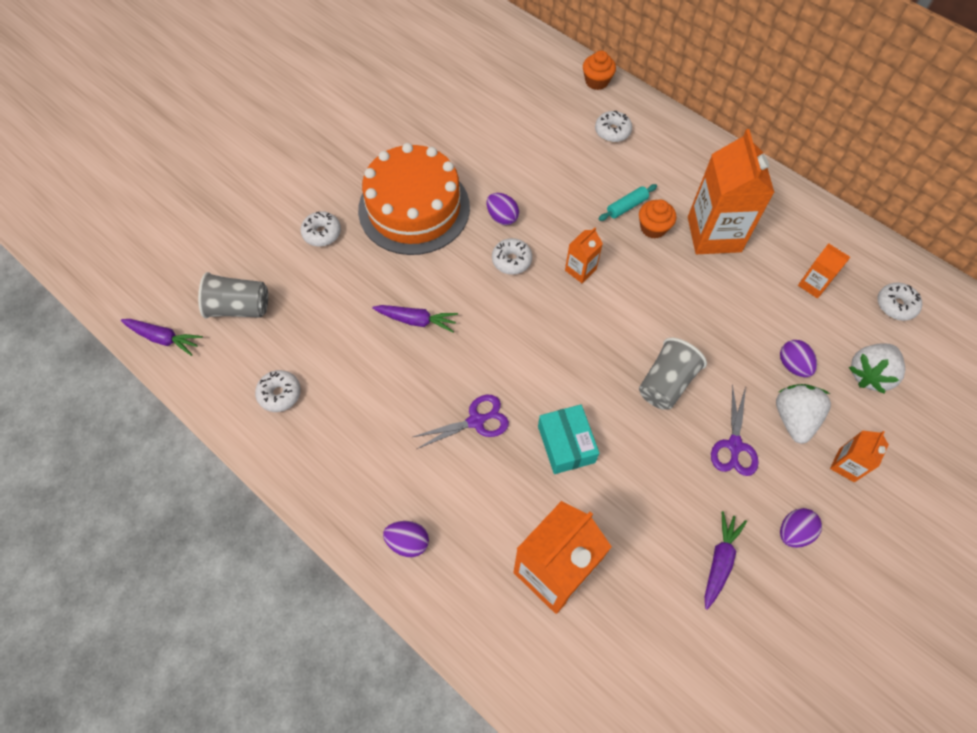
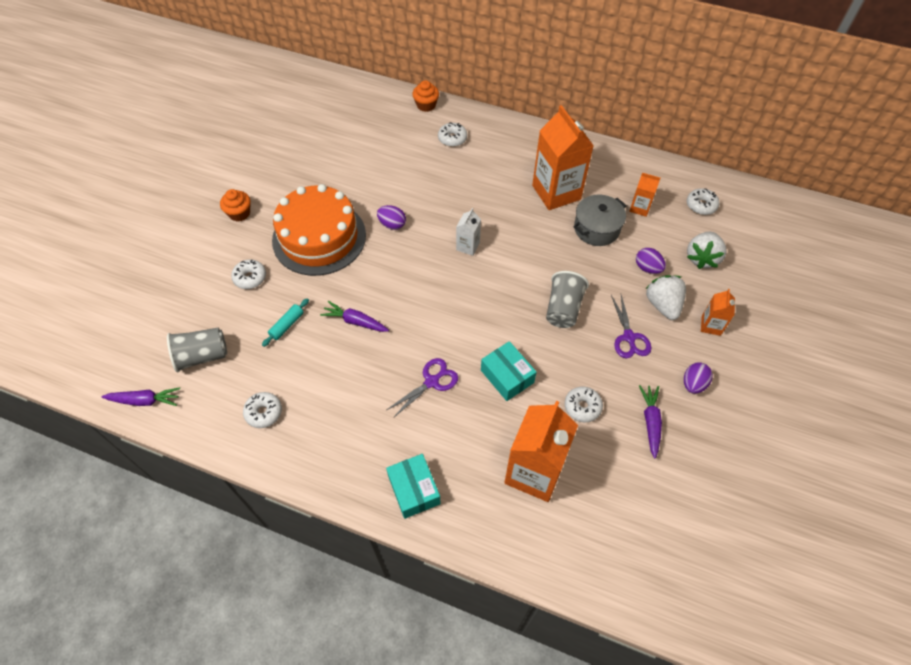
camera: 20 degrees left, 5 degrees down
purple carrot [372,305,458,333] -> purple carrot turned 150 degrees counterclockwise [320,301,389,332]
purple egg [383,521,429,557] -> turquoise box [386,454,441,519]
white donut [492,238,532,275] -> white donut moved to [564,387,603,422]
orange carton [565,228,603,283] -> white carton [456,208,481,256]
turquoise rolling pin [599,184,657,221] -> turquoise rolling pin moved to [262,298,309,347]
orange cupcake [639,199,676,239] -> orange cupcake moved to [220,189,250,222]
none -> grey pot [574,195,627,246]

